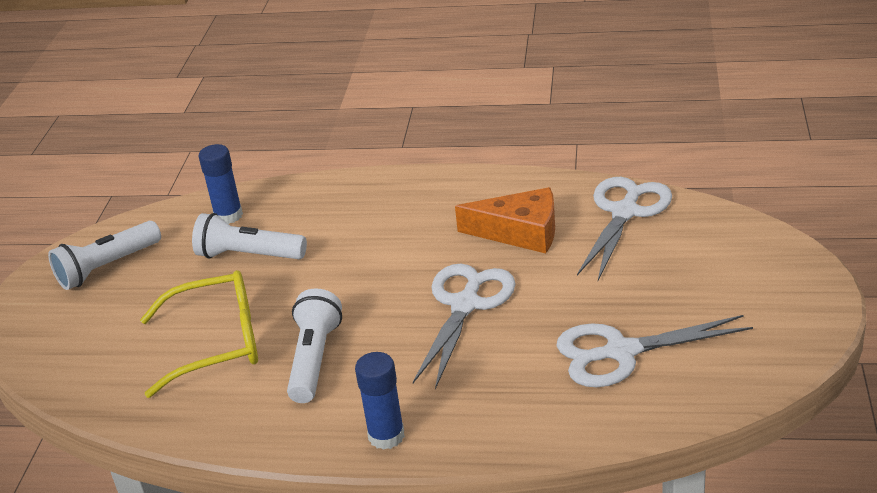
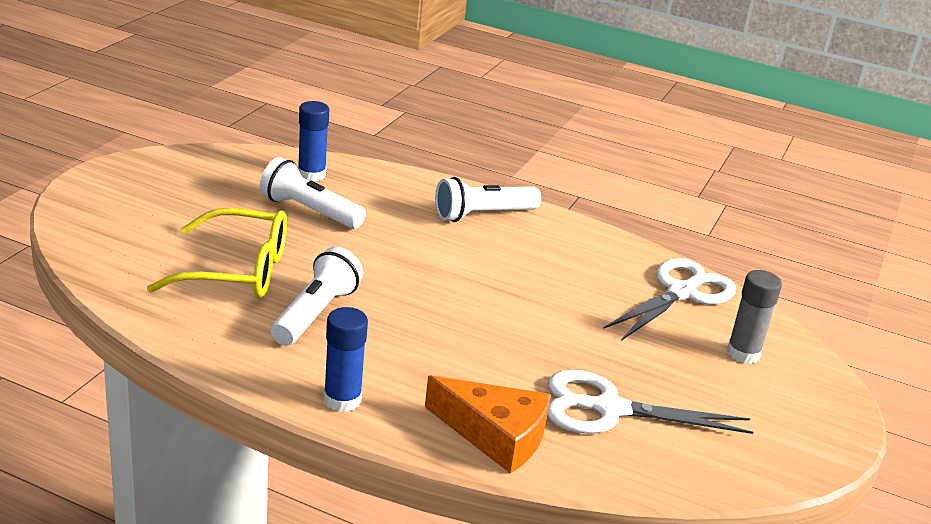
camera: 10 degrees right, 5 degrees down
white flashlight [48,221,161,290] -> white flashlight moved to [435,177,541,222]
white scissors [413,264,515,389] -> none
orange cheese [455,187,555,253] -> orange cheese moved to [425,375,551,474]
none -> grey glue stick [727,270,782,364]

